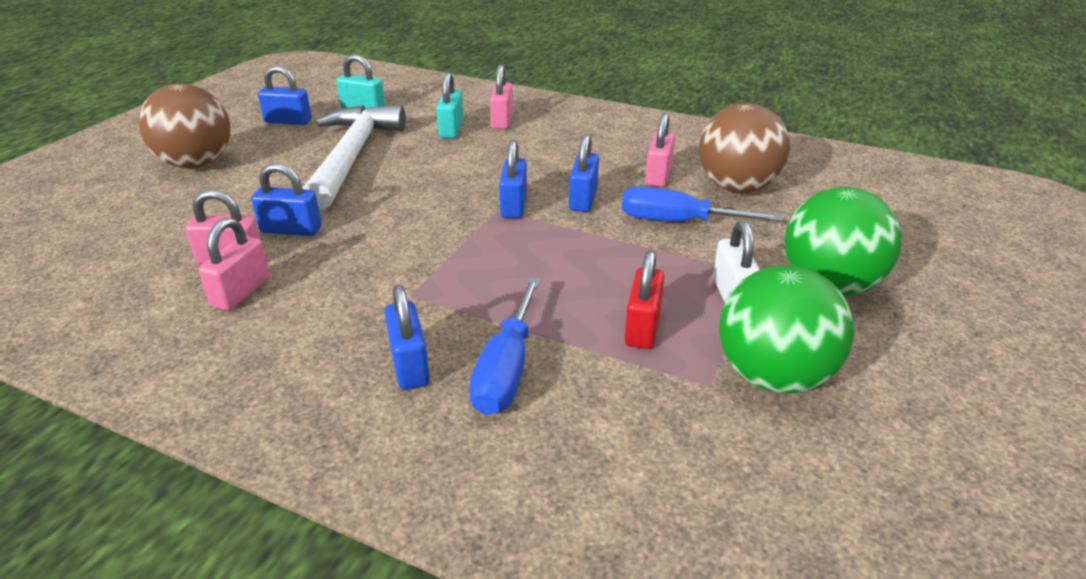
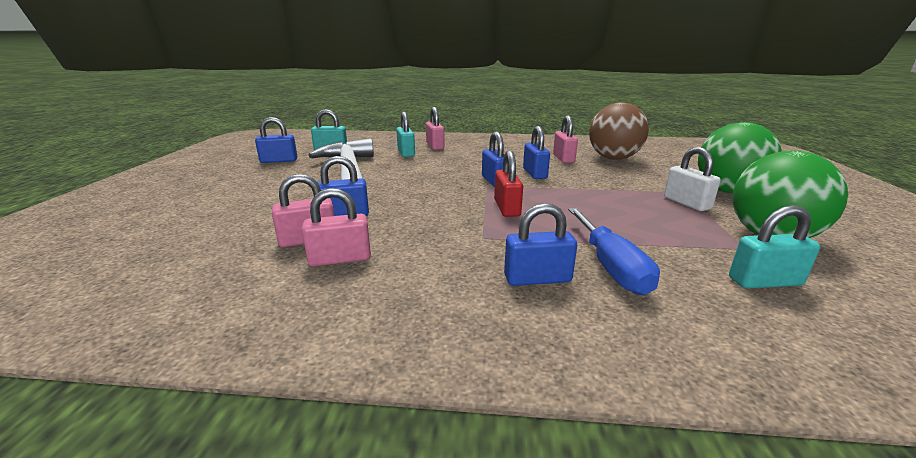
camera: 20 degrees left, 10 degrees down
brown ball [139,83,230,168] -> none
pink padlock [198,218,270,311] -> pink padlock turned 75 degrees clockwise [302,188,371,267]
blue padlock [385,285,430,390] -> blue padlock turned 60 degrees counterclockwise [504,203,577,286]
blue screwdriver [622,186,783,222] -> none
red padlock [624,250,665,349] -> red padlock moved to [494,150,523,217]
none -> turquoise padlock [729,205,820,289]

